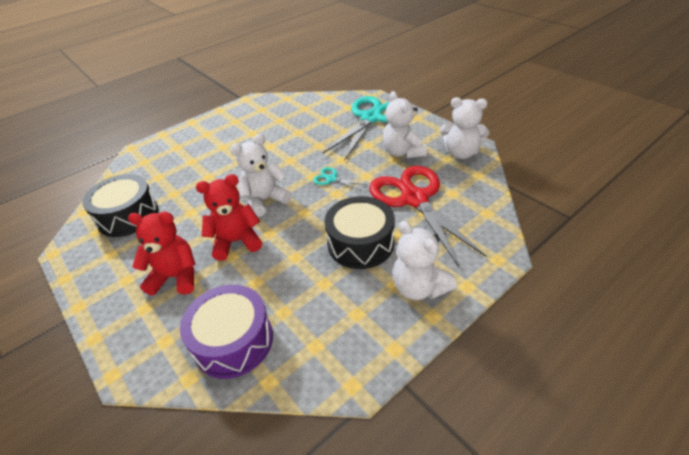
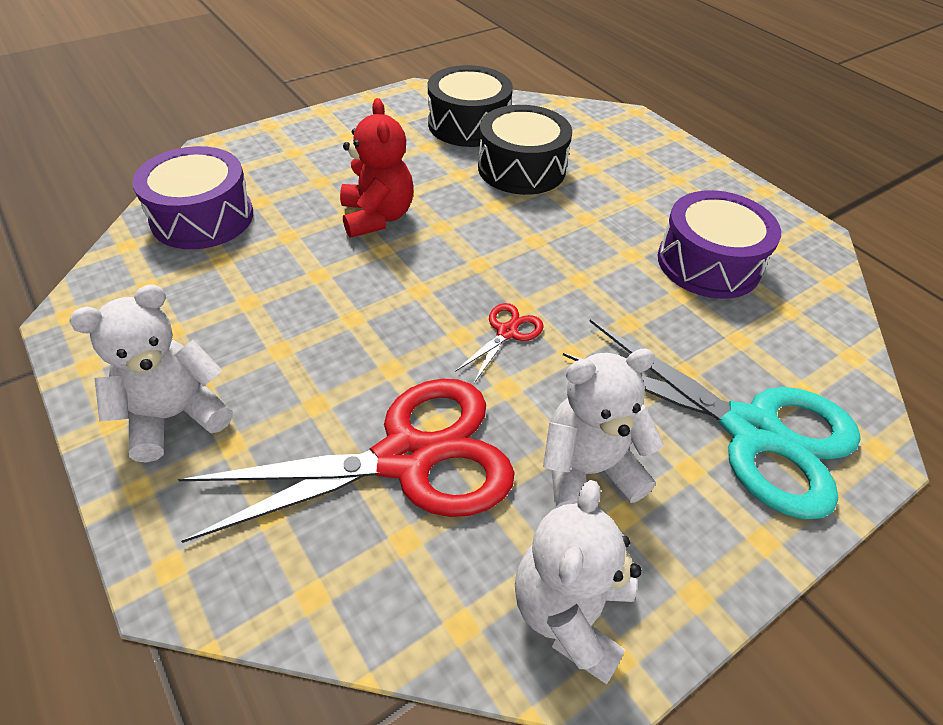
camera: 90 degrees right, 5 degrees up
red teddy bear [128,211,196,296] -> none
white teddy bear [231,134,292,217] -> none
turquoise scissors [313,167,367,191] -> red scissors [455,303,544,383]
black drum [324,196,395,269] -> black drum moved to [478,105,572,195]
none -> purple drum [658,190,781,299]

